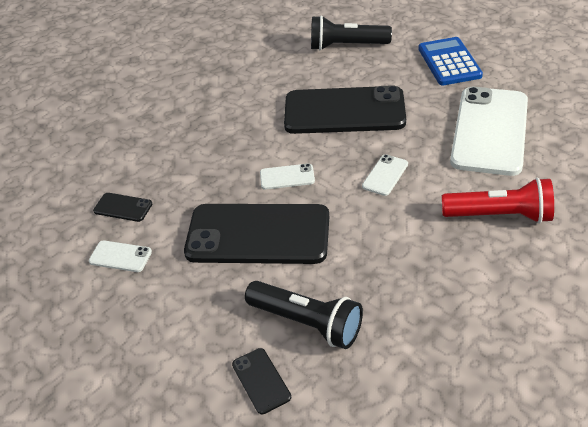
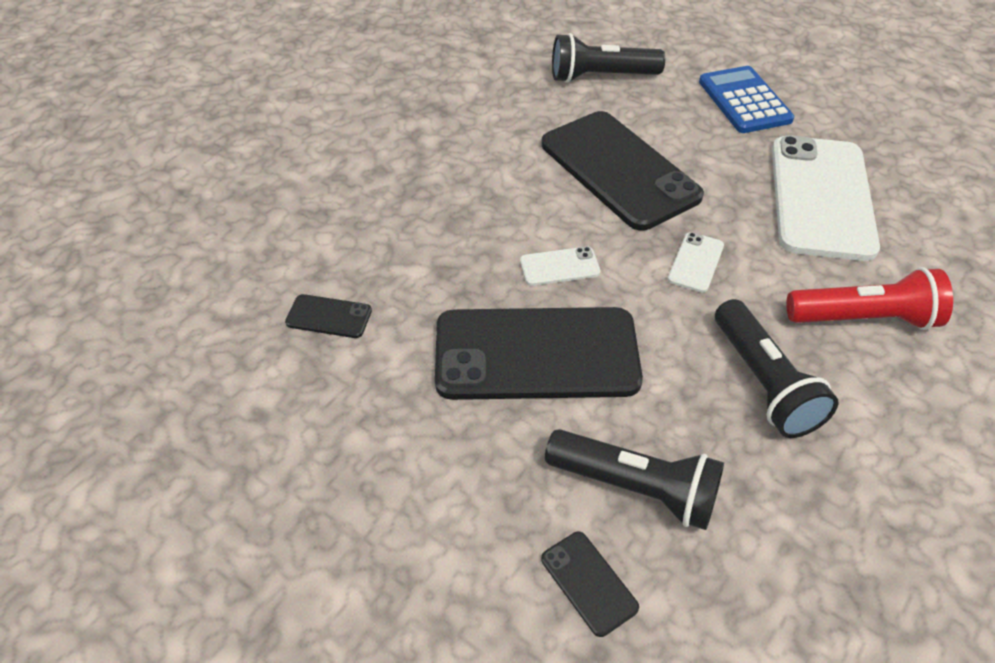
camera: 10 degrees left, 5 degrees up
white phone [89,241,152,272] -> none
black phone [284,85,406,134] -> black phone turned 60 degrees clockwise [541,111,704,231]
none -> black flashlight [715,299,839,438]

